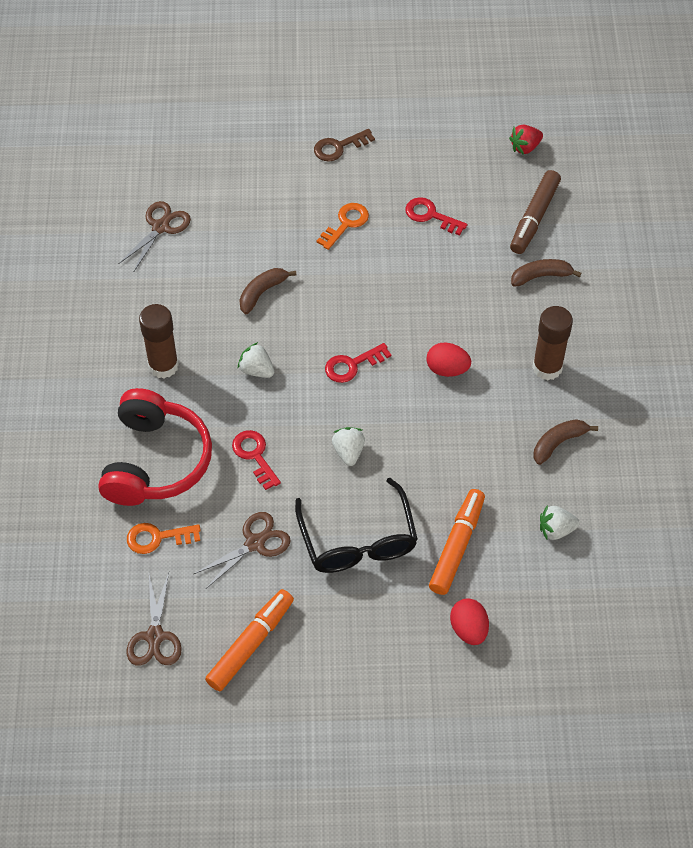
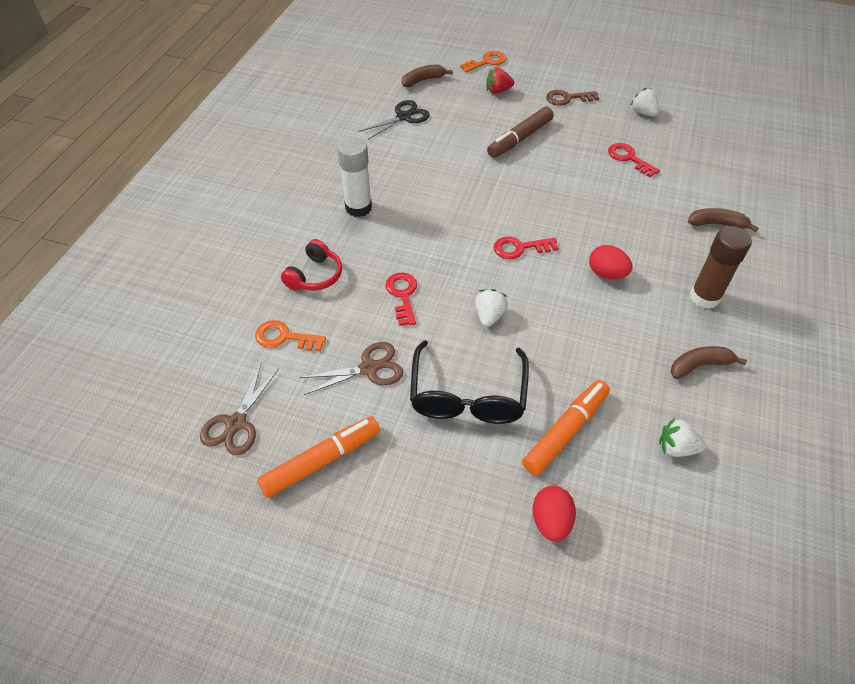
camera: 20 degrees right, 5 degrees down
red headphones [98,388,212,506] -> red headphones [281,239,342,291], size x0.53
brown scissors [118,201,191,271] -> black scissors [359,100,430,140]
brown glue stick [139,304,179,378] -> white glue stick [337,137,372,217]
white strawberry [238,342,274,378] -> white strawberry moved to [630,88,659,117]
brown banana [239,268,297,314] -> brown banana moved to [402,65,453,87]
orange key [317,203,369,250] -> orange key moved to [460,51,506,72]
red strawberry [509,125,543,155] -> red strawberry moved to [486,68,514,94]
brown marker [510,170,561,254] -> brown marker moved to [487,107,554,158]

